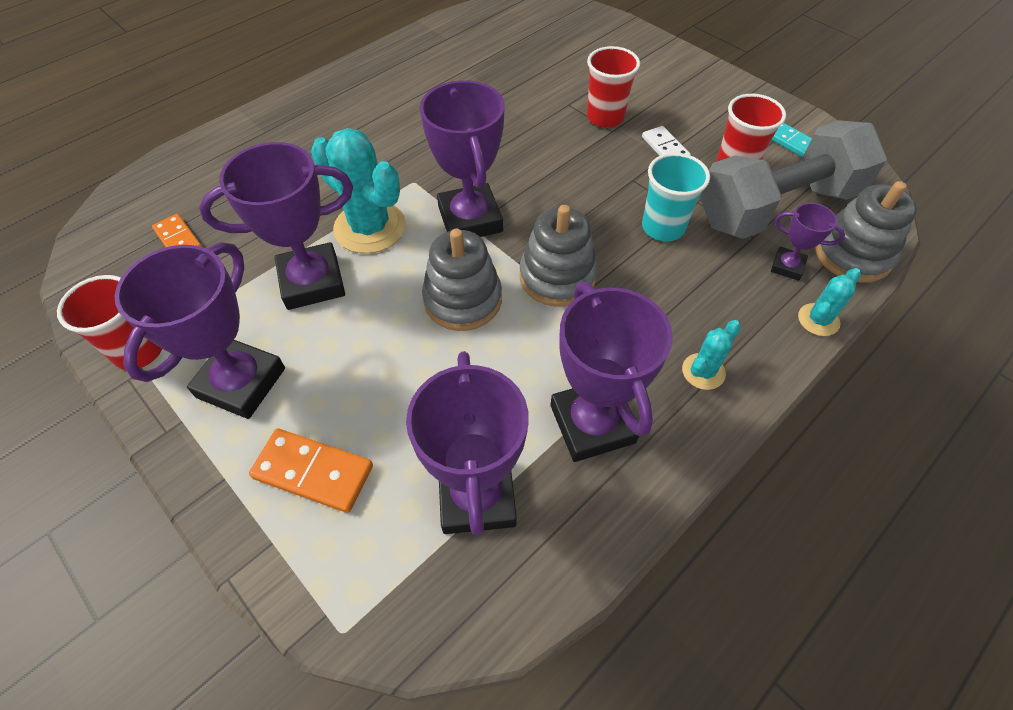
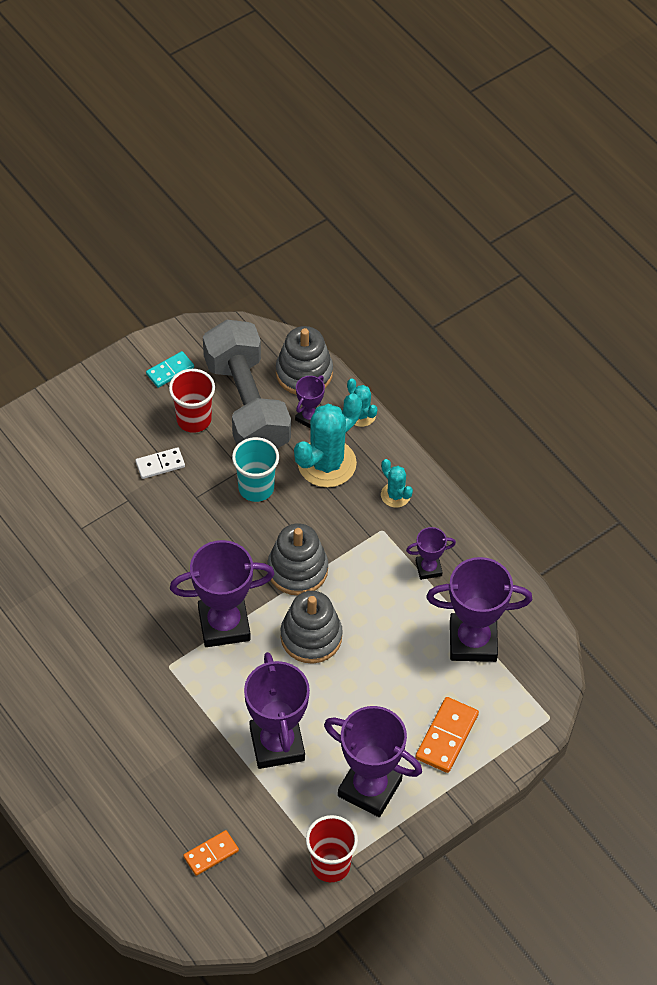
camera: 85 degrees left, 0 degrees up
turquoise cactus [311,128,406,253] -> turquoise cactus moved to [294,393,362,488]
purple trophy [551,282,673,462] -> purple trophy [406,527,456,580], size x0.50
red cup [587,46,640,128] -> none

